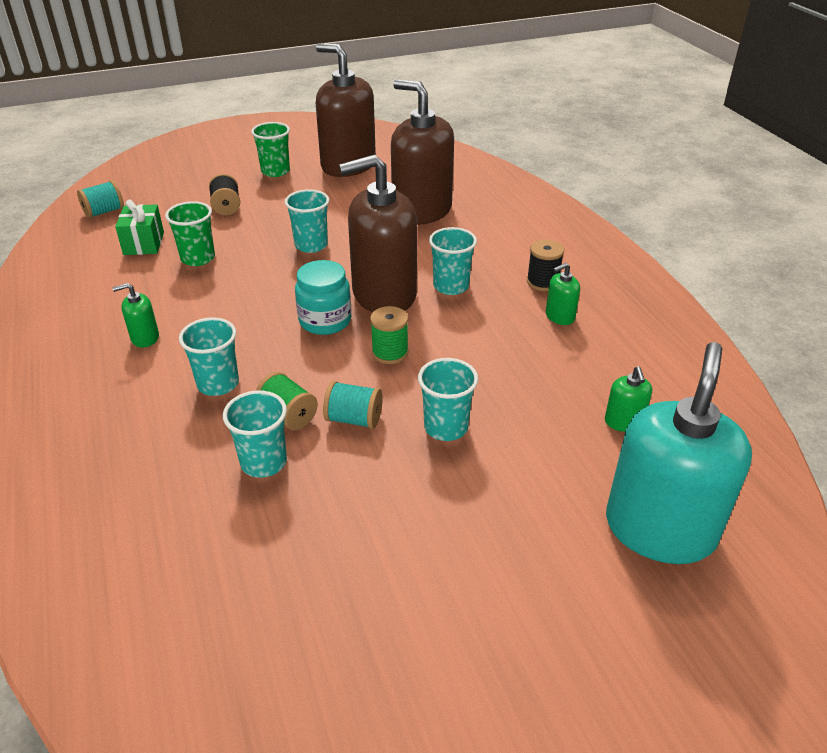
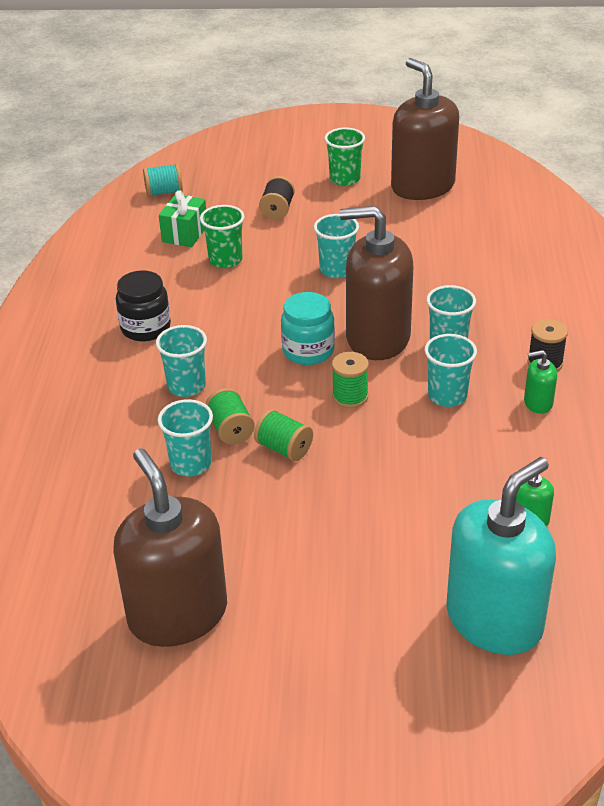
camera: 25 degrees right, 0 degrees up
green soap dispenser [112,283,159,347] -> black jar [116,270,171,341]
turquoise spool [323,381,383,429] -> green spool [254,409,313,461]
brown soap dispenser [391,80,454,225] -> brown soap dispenser moved to [113,448,227,647]
turquoise cup [418,358,478,441] -> turquoise cup moved to [425,334,477,407]

